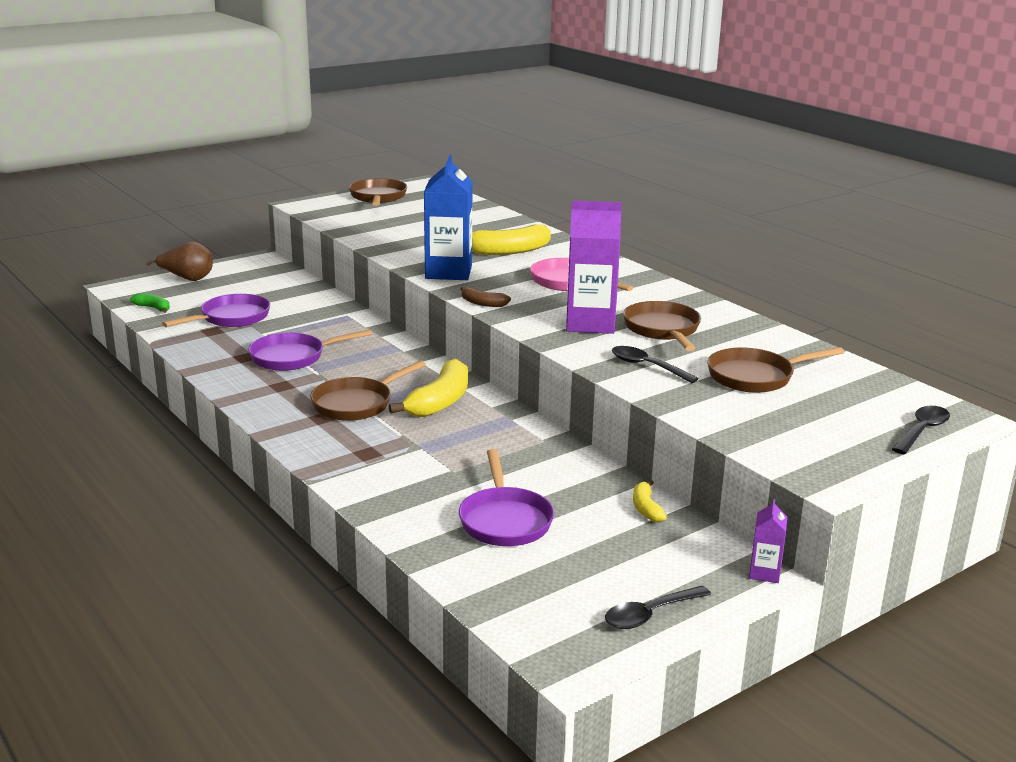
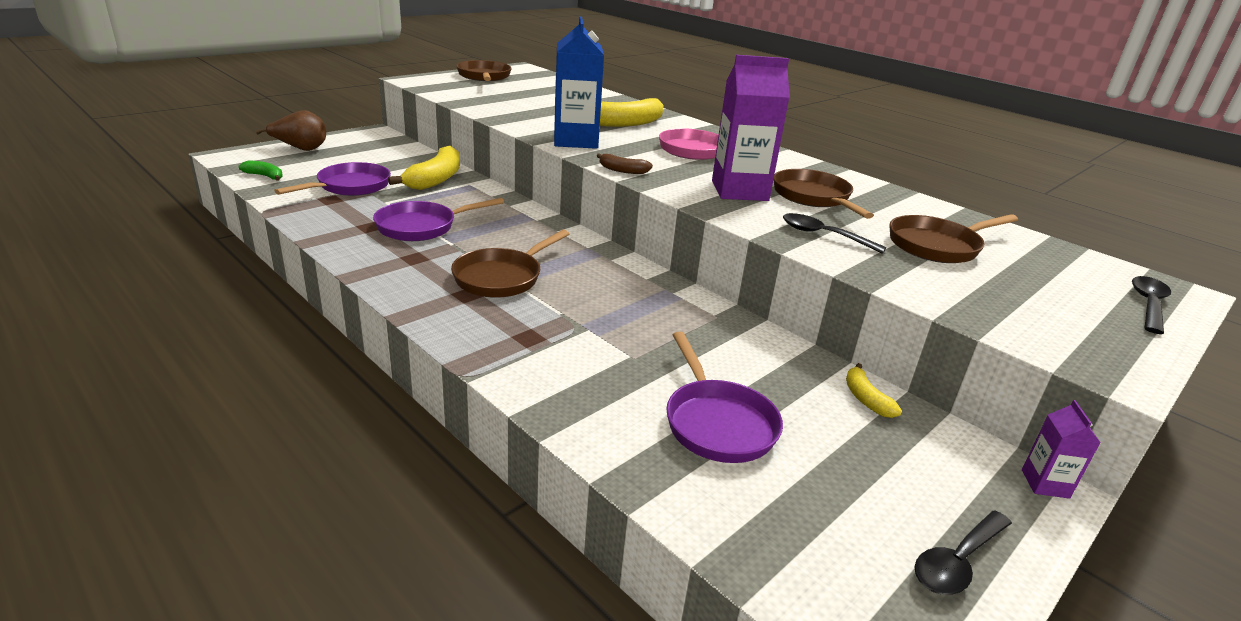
camera: 10 degrees left, 5 degrees up
yellow banana [388,359,468,417] -> yellow banana moved to [388,146,460,190]

